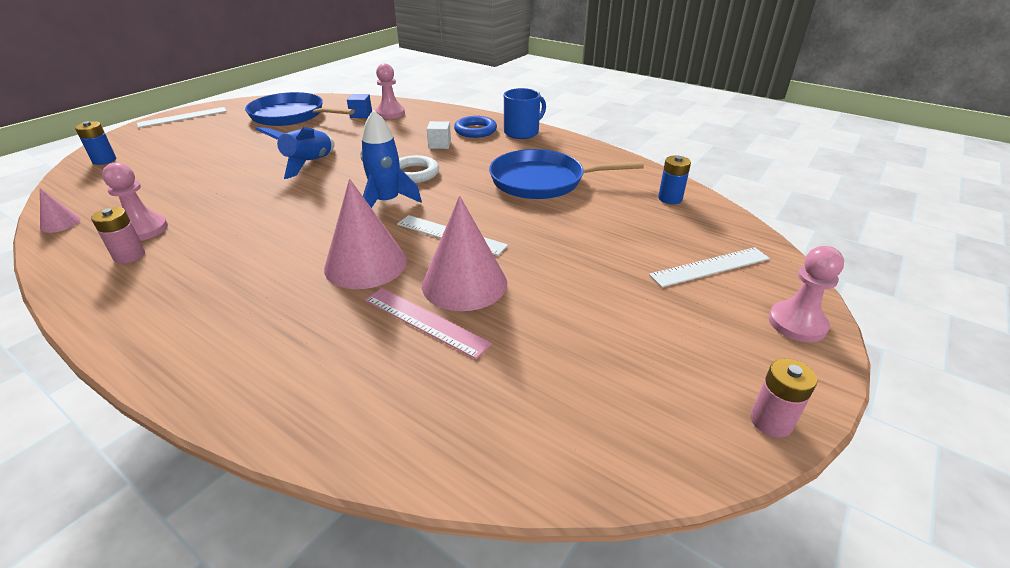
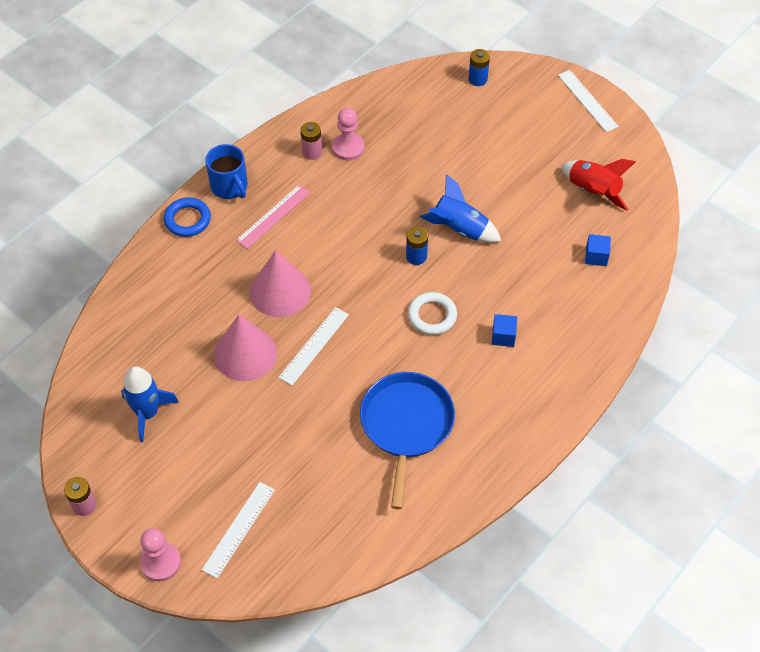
camera: 95 degrees right, 20 degrees up
pink cone [40,189,81,233] -> none
blue pan [245,92,355,126] -> red rocket [561,159,635,211]
blue rocket [361,110,422,208] -> blue rocket moved to [121,366,179,442]
pink ruler [365,288,492,359] -> pink ruler moved to [236,184,311,249]
pink pawn [375,64,405,119] -> none
white cube [427,121,451,149] -> blue cube [492,314,517,347]
blue ring [454,116,497,138] -> blue ring moved to [164,198,211,237]
blue mug [504,88,546,139] -> blue mug moved to [205,144,248,199]
white ruler [649,247,770,287] -> white ruler turned 45 degrees clockwise [202,482,275,578]
blue battery [658,155,691,204] -> blue battery moved to [406,227,428,265]

